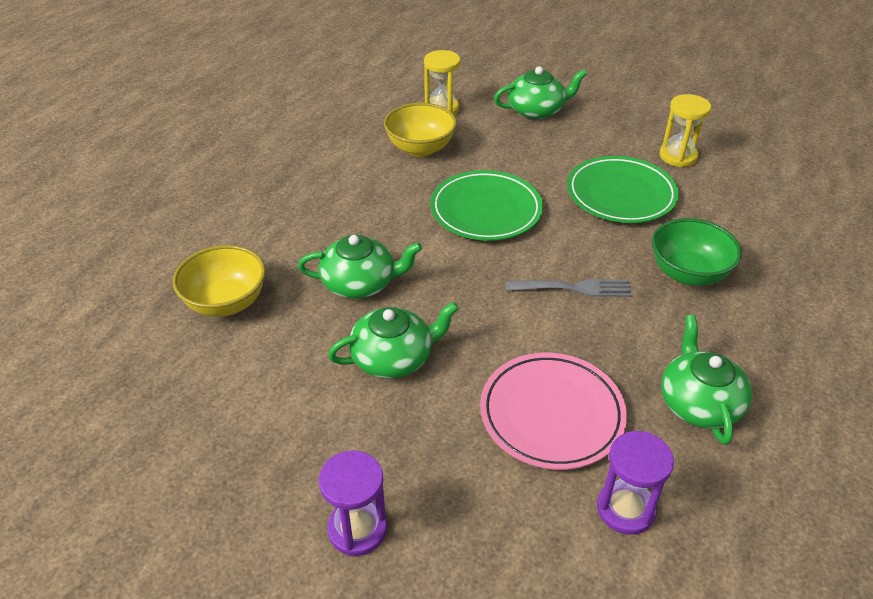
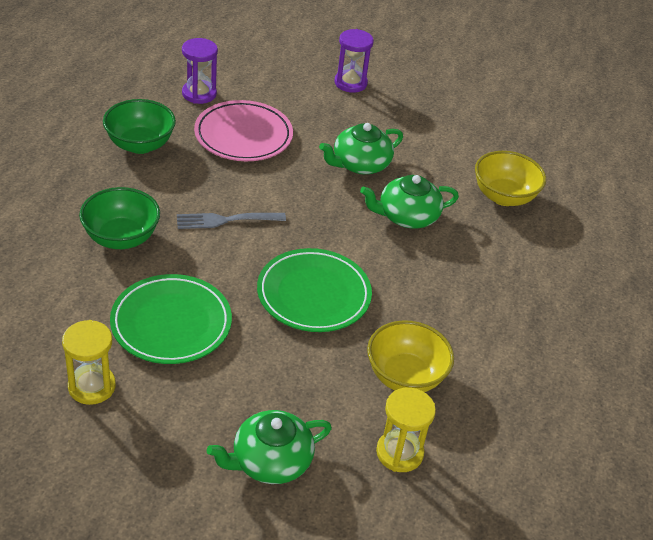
camera: 165 degrees right, 0 degrees up
green teapot [661,315,752,445] -> green bowl [103,99,176,154]

